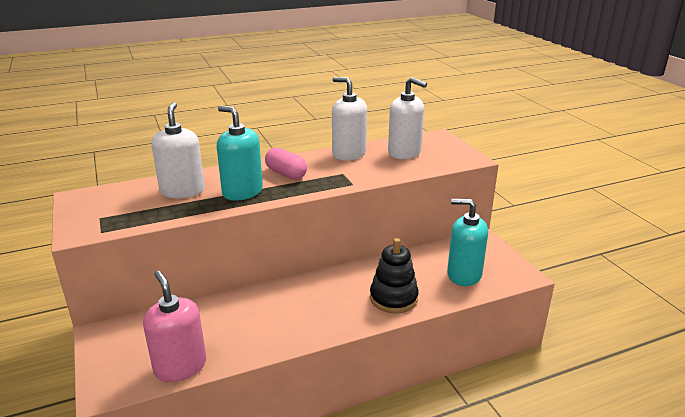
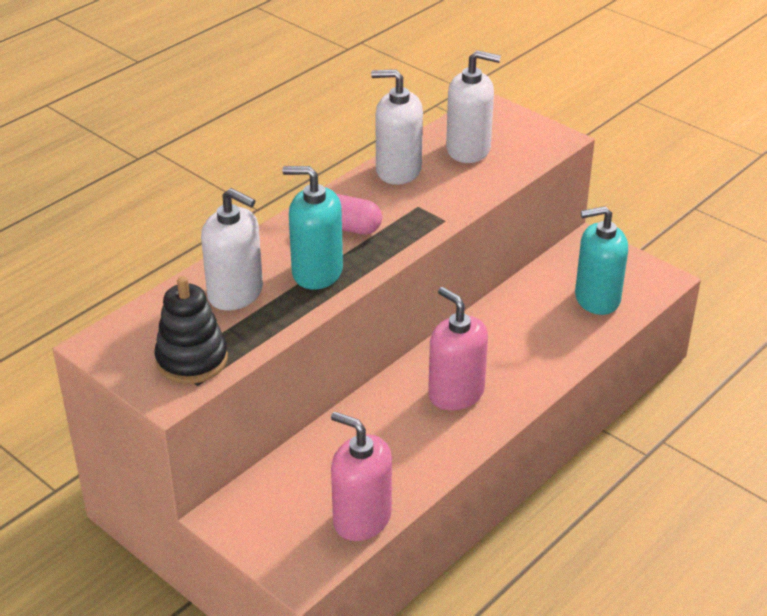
camera: 25 degrees left, 10 degrees up
white soap dispenser [151,102,205,198] -> white soap dispenser turned 150 degrees clockwise [201,188,263,311]
black stacking toy [370,238,419,314] -> black stacking toy moved to [154,276,228,384]
none -> pink soap dispenser [428,287,488,411]

